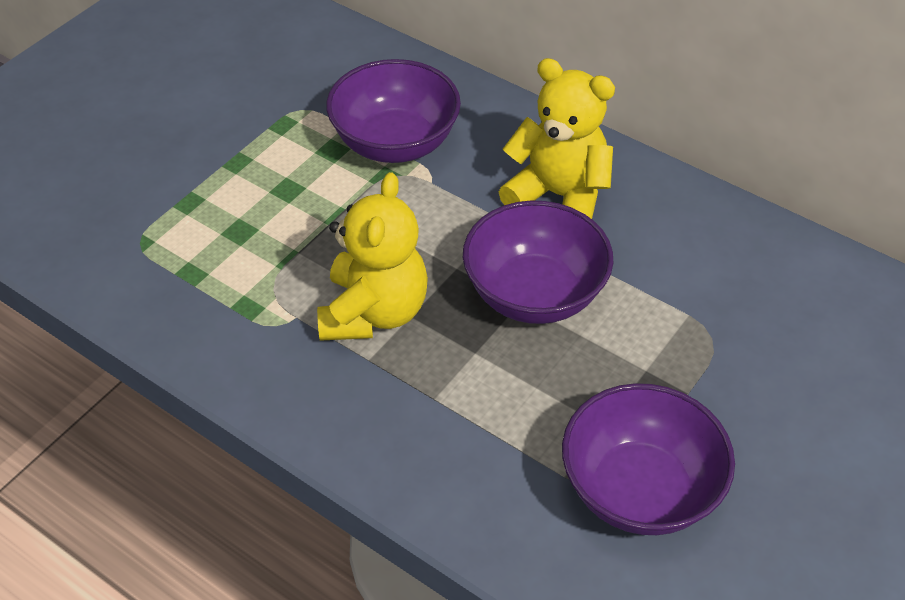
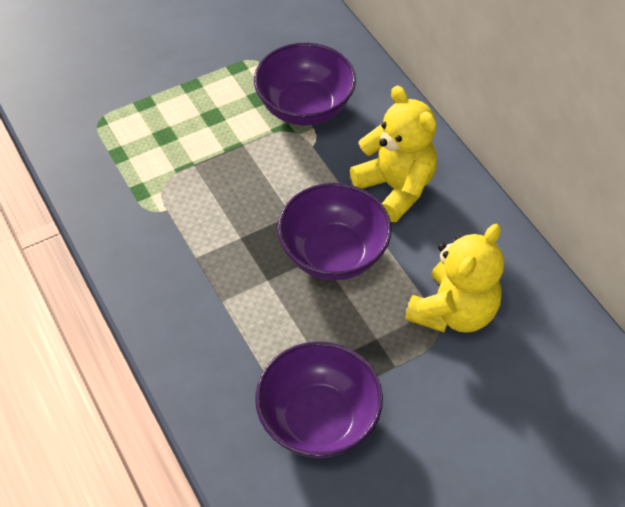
camera: 25 degrees right, 5 degrees up
yellow teddy bear [317,172,428,341] -> yellow teddy bear moved to [405,224,504,333]

